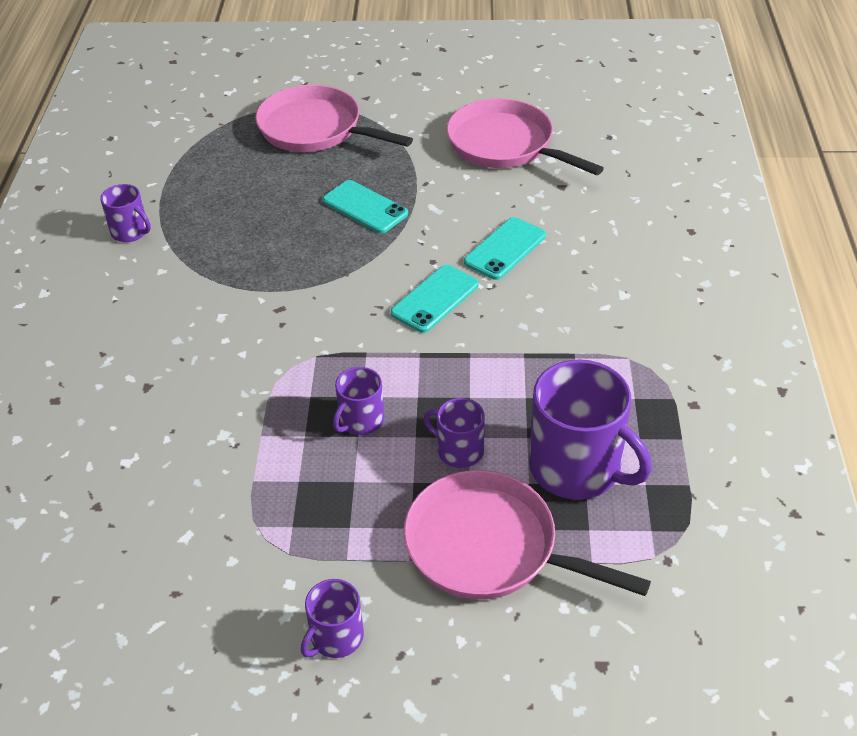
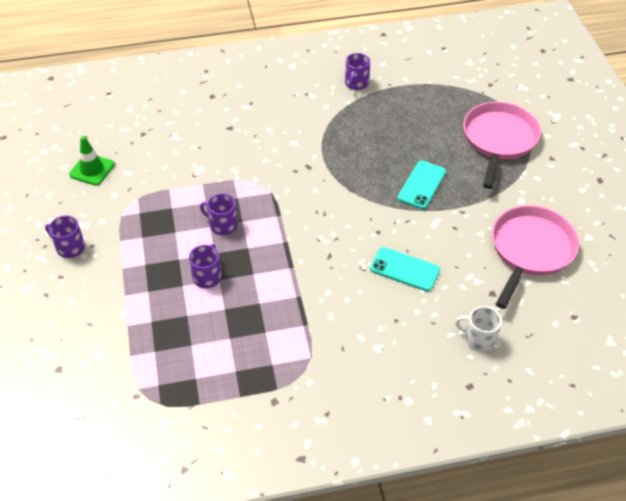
camera: 75 degrees right, 5 degrees up
turquoise phone [391,265,479,333] -> none
pink pan [404,470,651,600] -> none
purple mug [529,359,652,500] -> none
none -> green traffic cone [69,136,115,186]
none -> white mug [455,306,502,352]

